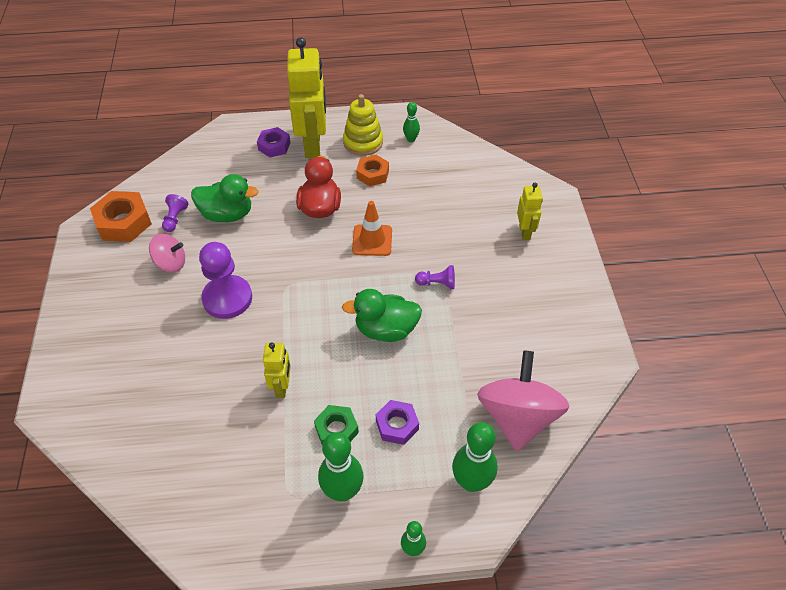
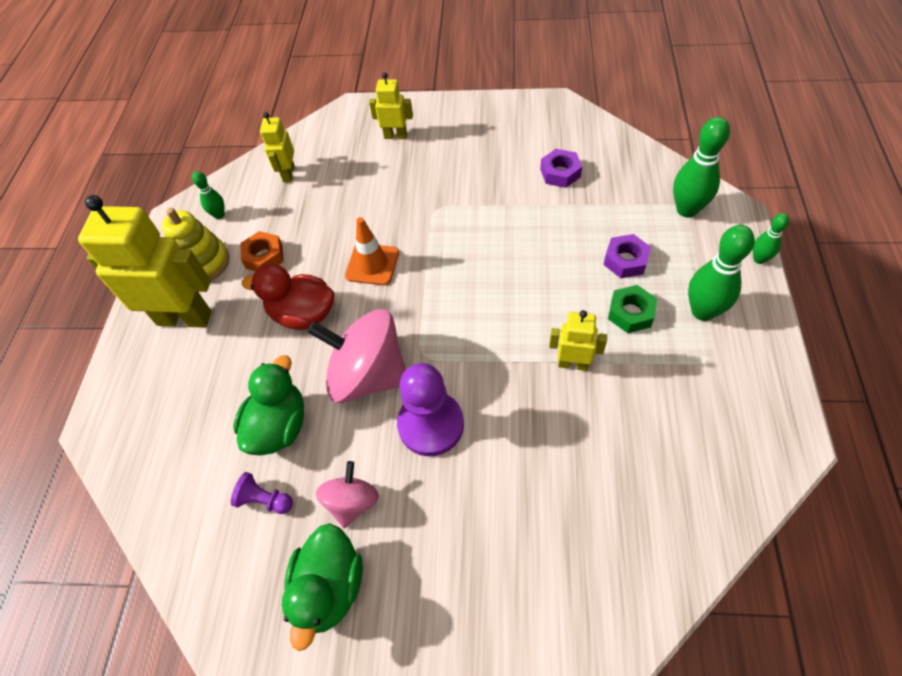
camera: 75 degrees left, 5 degrees up
orange nut [90,191,152,242] -> none
purple nut [257,127,290,157] -> purple nut moved to [540,149,582,188]
green duck [342,289,422,342] -> green duck moved to [282,523,363,651]
purple pawn [415,265,455,289] -> none
pink spinning top [477,350,570,451] -> pink spinning top moved to [307,309,406,403]
none -> yellow robot [260,112,295,182]

